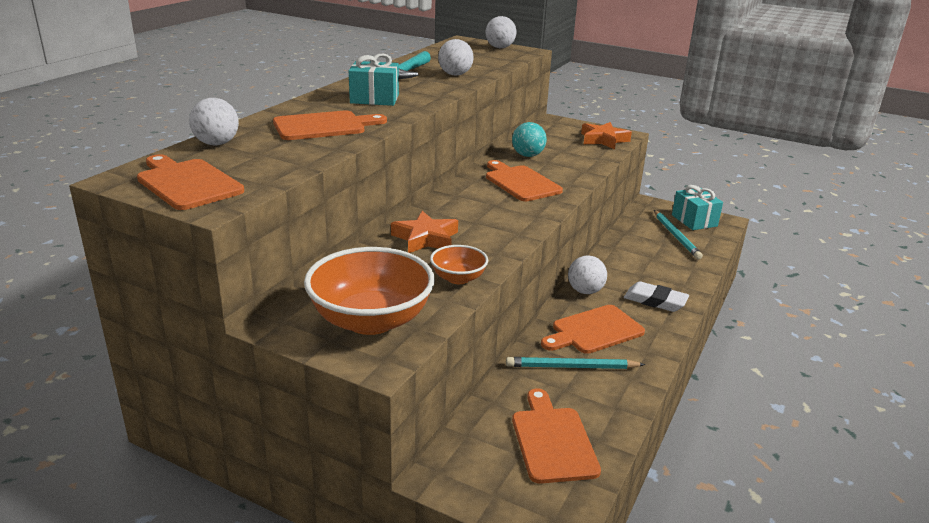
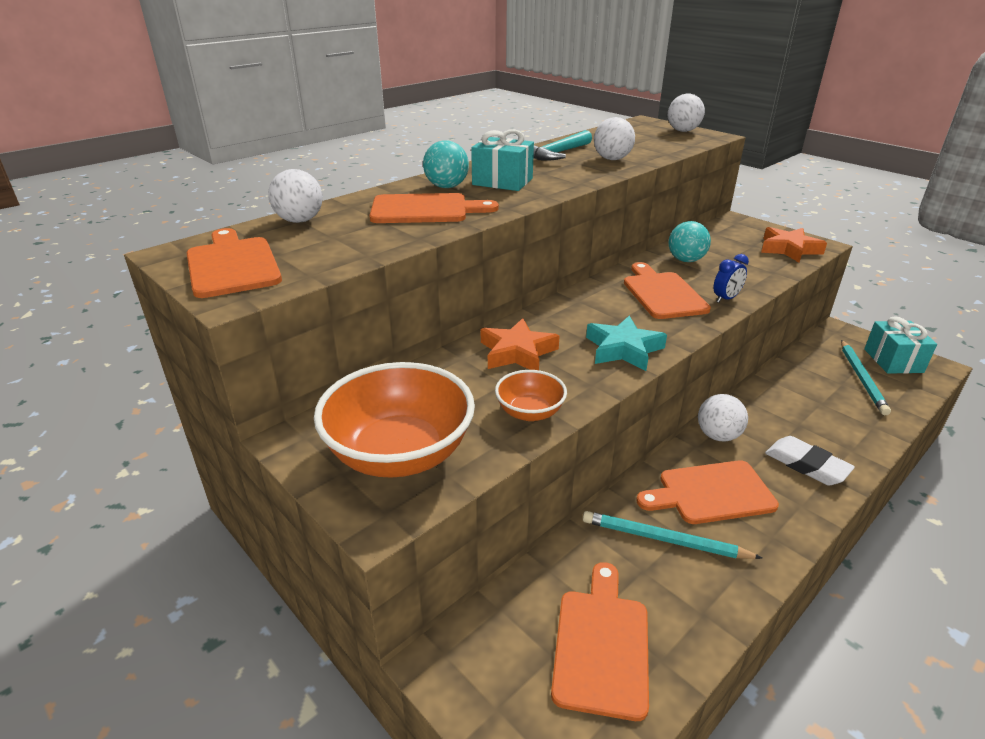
camera: 20 degrees right, 5 degrees up
none -> turquoise ball [423,140,469,188]
none -> turquoise star [586,316,667,371]
none -> blue clock [714,254,749,303]

